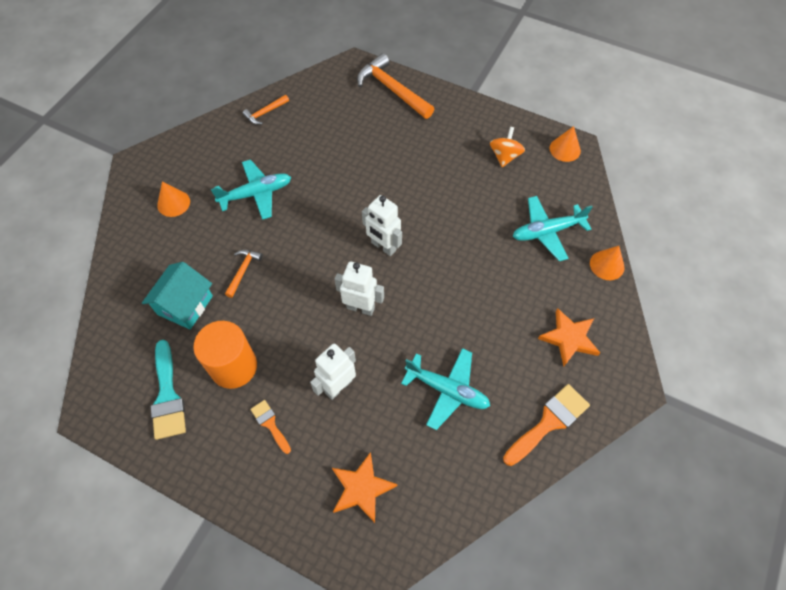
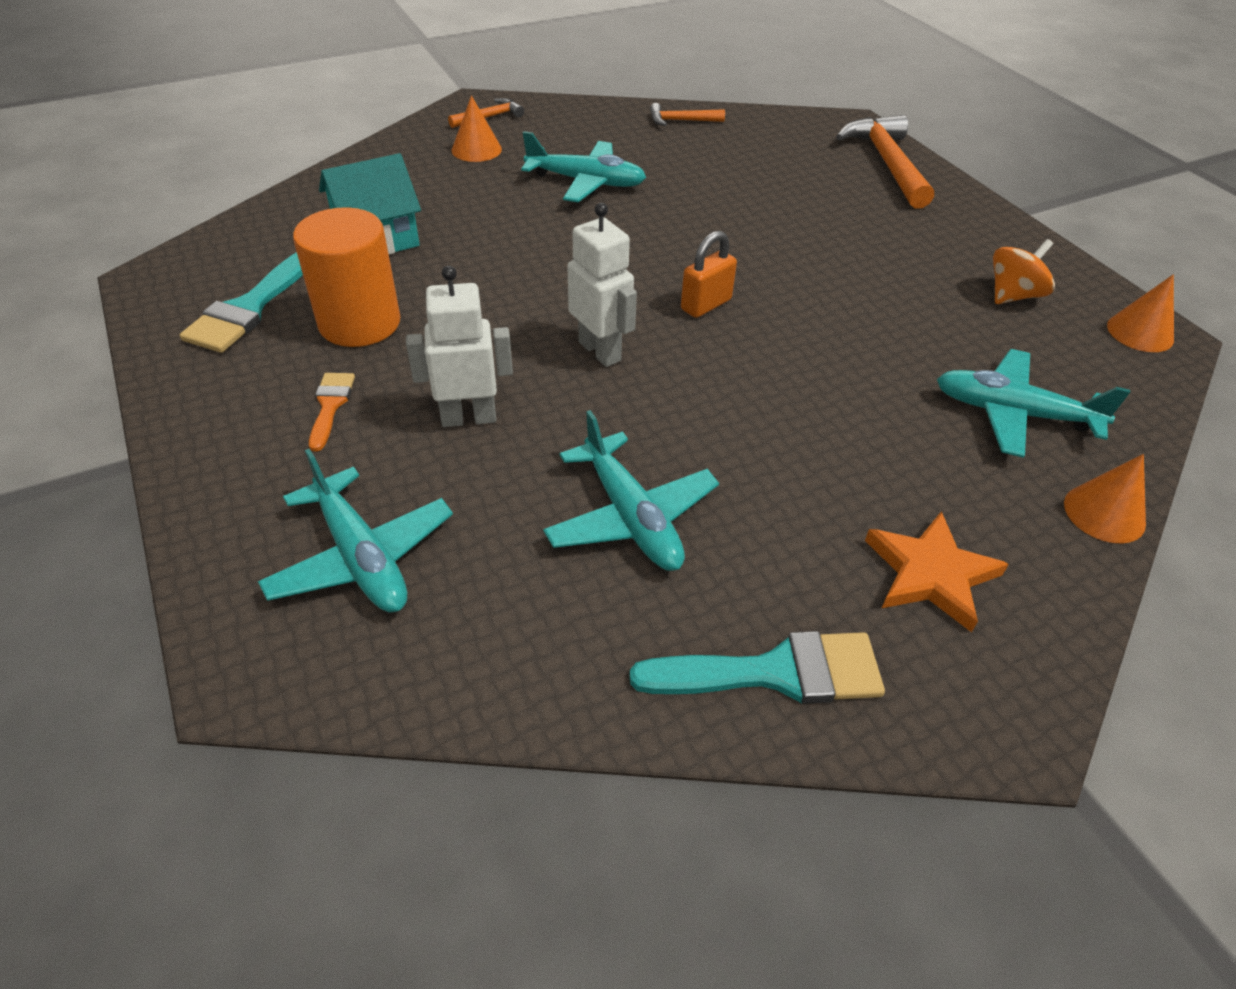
camera: 35 degrees right, 15 degrees down
orange hammer [225,250,263,298] -> orange hammer moved to [448,98,524,128]
orange star [332,452,398,523] -> turquoise plane [258,449,453,612]
white robot [362,195,402,256] -> orange padlock [681,231,737,318]
orange brush [503,384,590,466] -> turquoise brush [630,631,885,704]

